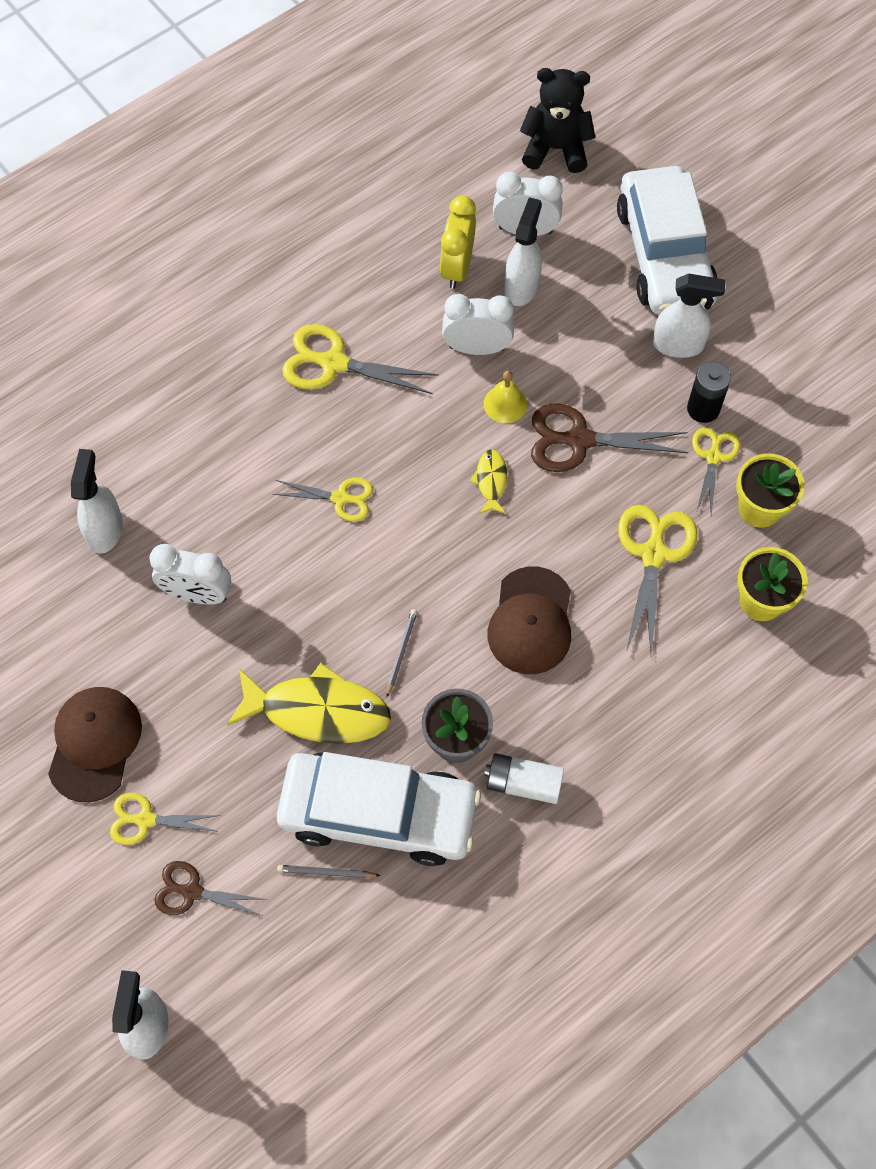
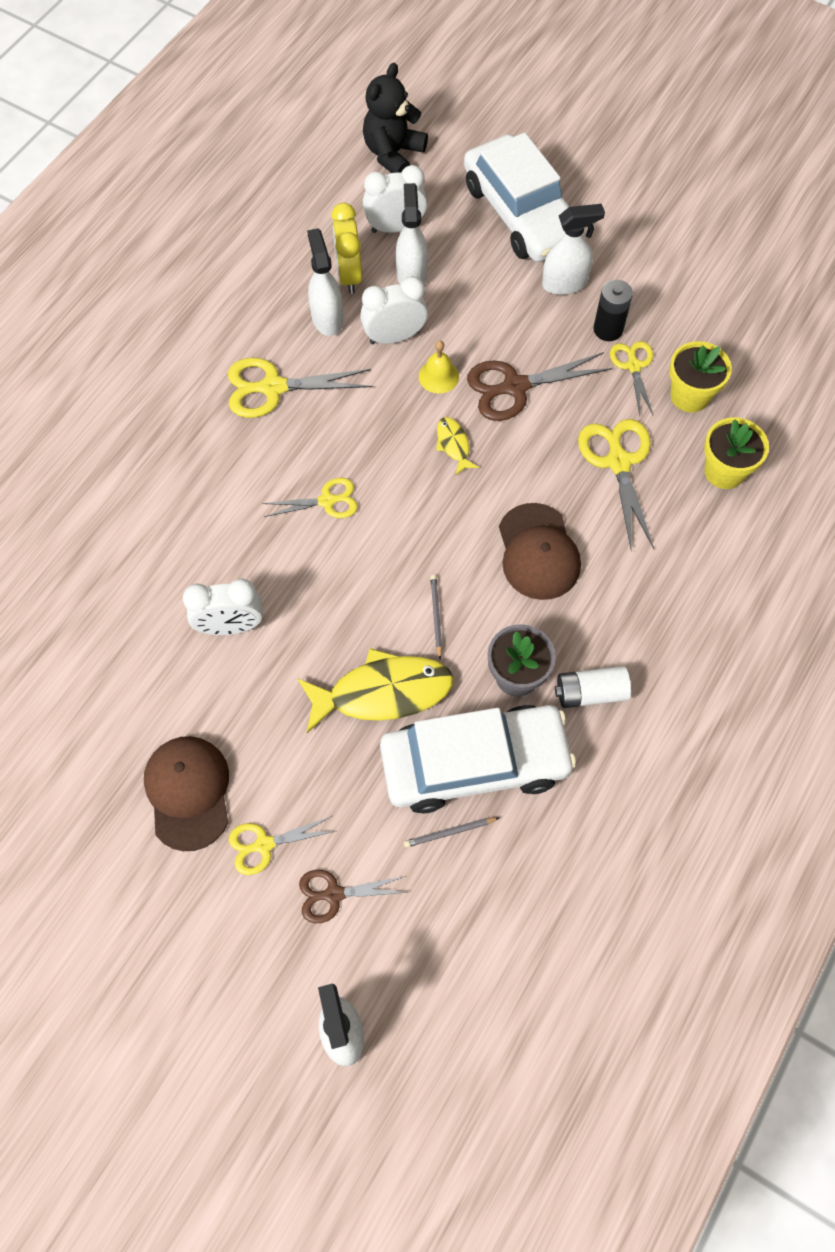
camera: 20 degrees left, 0 degrees up
white spray bottle [71,449,123,553] -> white spray bottle moved to [307,228,343,336]
black teddy bear [520,68,595,173] -> black teddy bear turned 45 degrees counterclockwise [363,63,428,173]

